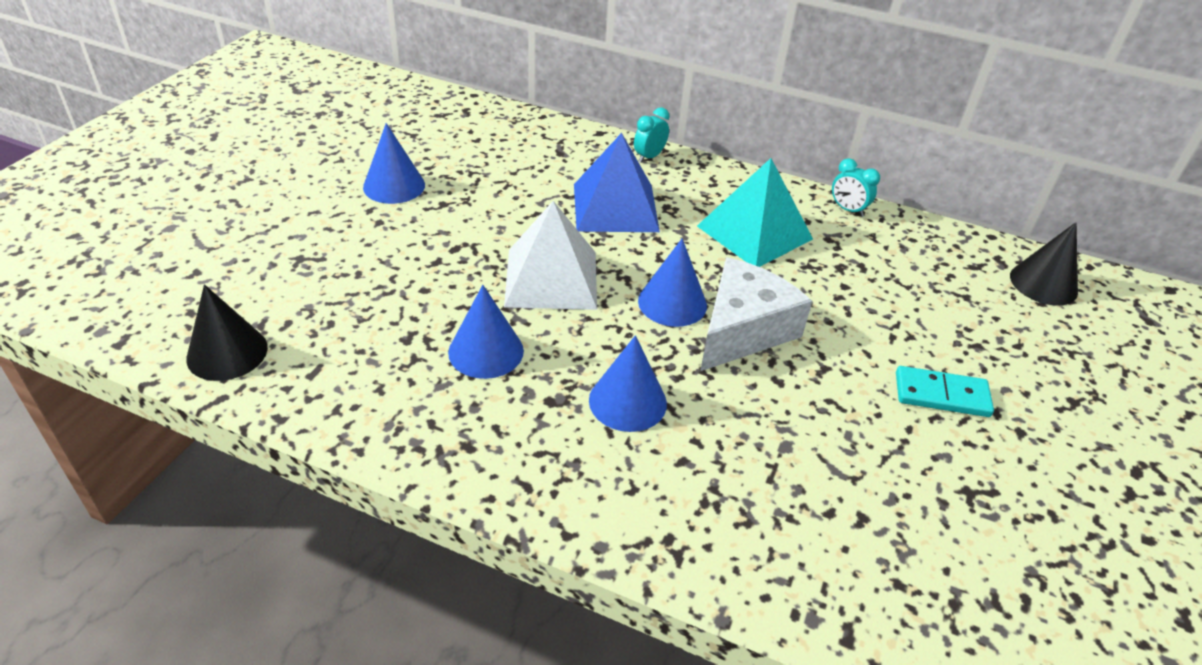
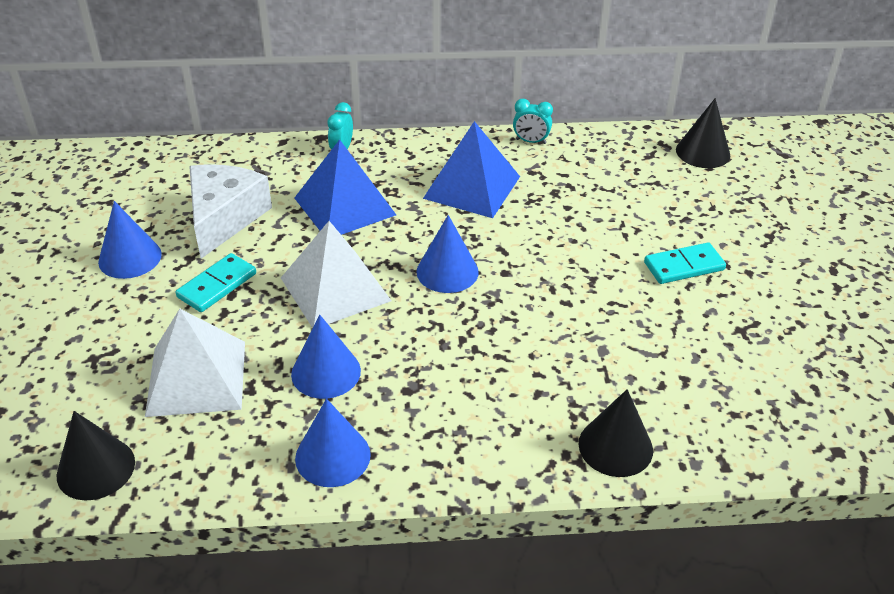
camera: 25 degrees left, 0 degrees up
blue cone [589,335,667,432] -> blue cone moved to [295,399,371,487]
turquoise pyramid [697,158,813,267] -> blue pyramid [423,121,520,218]
white cheese [700,257,813,371] -> white cheese moved to [189,164,272,259]
none -> white pyramid [145,309,245,417]
none -> turquoise domino [175,253,256,312]
none -> black cone [579,389,653,477]

